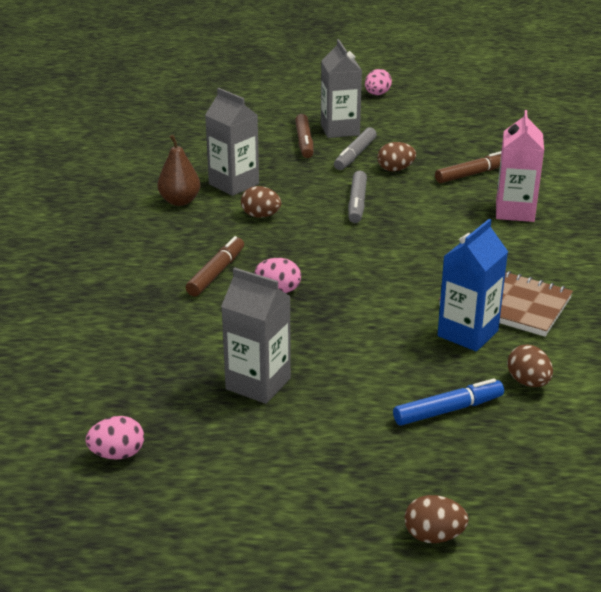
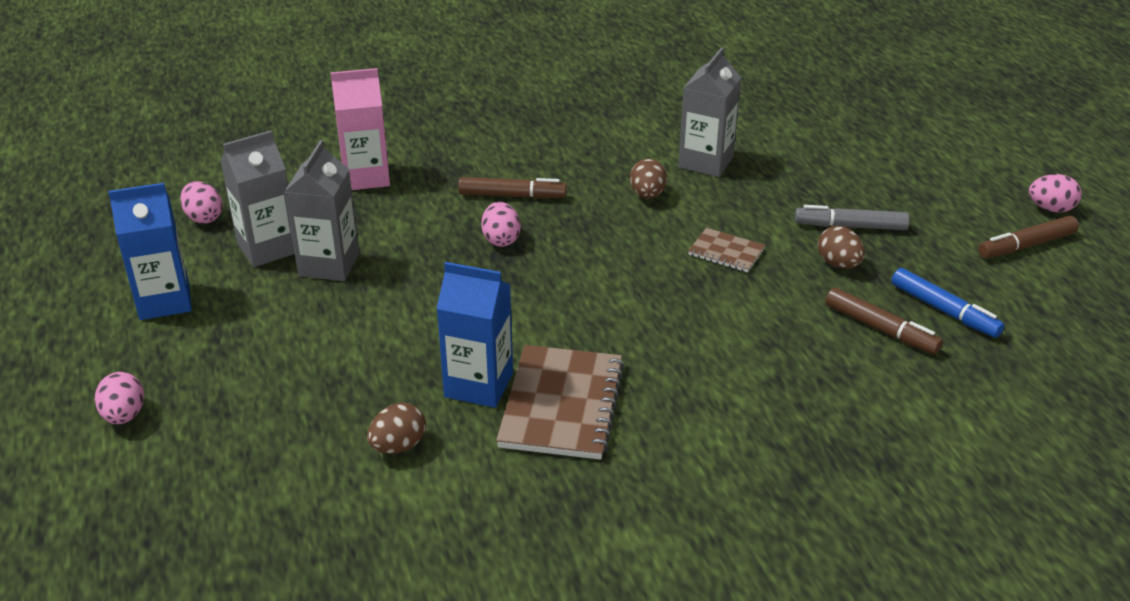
camera: 70 degrees right, 5 degrees up
brown pear [158,135,200,206] -> none
brown marker [295,114,313,158] -> brown marker moved to [978,216,1079,258]
grey carton [321,39,362,138] -> grey carton moved to [220,130,295,267]
grey marker [348,171,367,223] -> brown notebook [688,228,765,272]
blue marker [393,378,504,426] -> blue marker moved to [891,268,1005,338]
brown egg [404,495,469,543] -> pink egg [95,372,144,424]
pink carton [496,110,544,222] -> pink carton moved to [331,68,390,190]
none -> blue carton [108,183,192,320]

